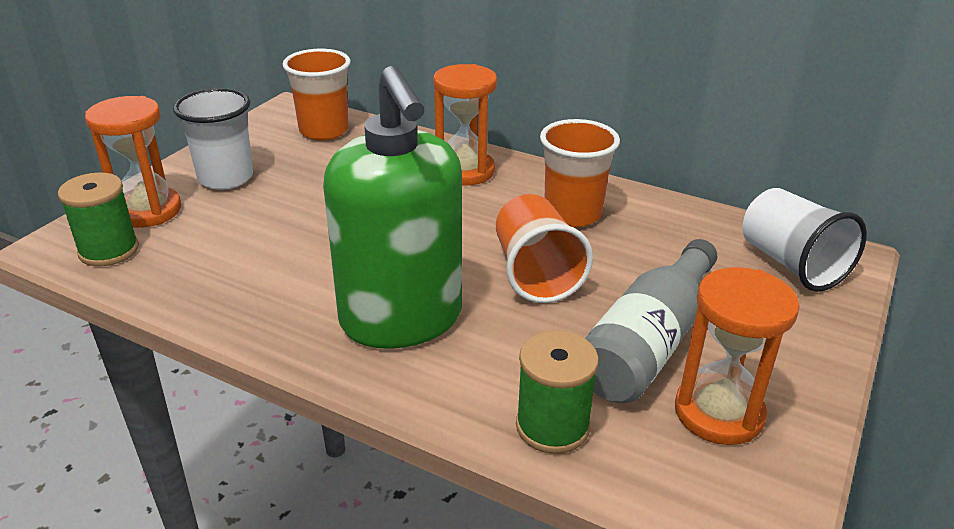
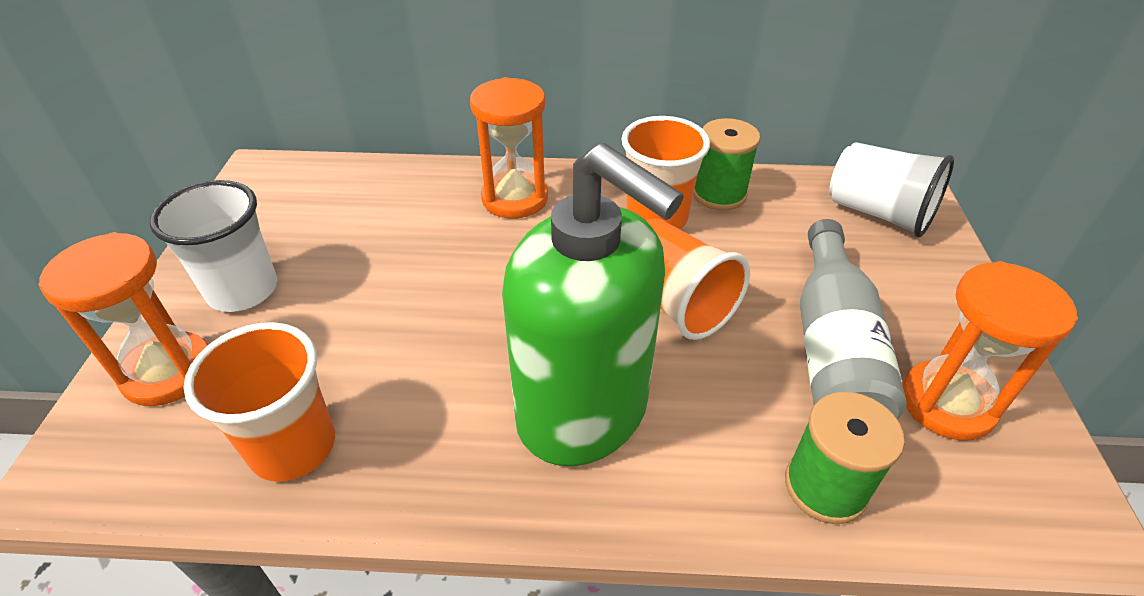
camera: 25 degrees left, 10 degrees up
green spool [58,172,139,267] -> green spool moved to [693,118,760,210]
orange cup [282,49,351,140] -> orange cup moved to [183,322,335,482]

